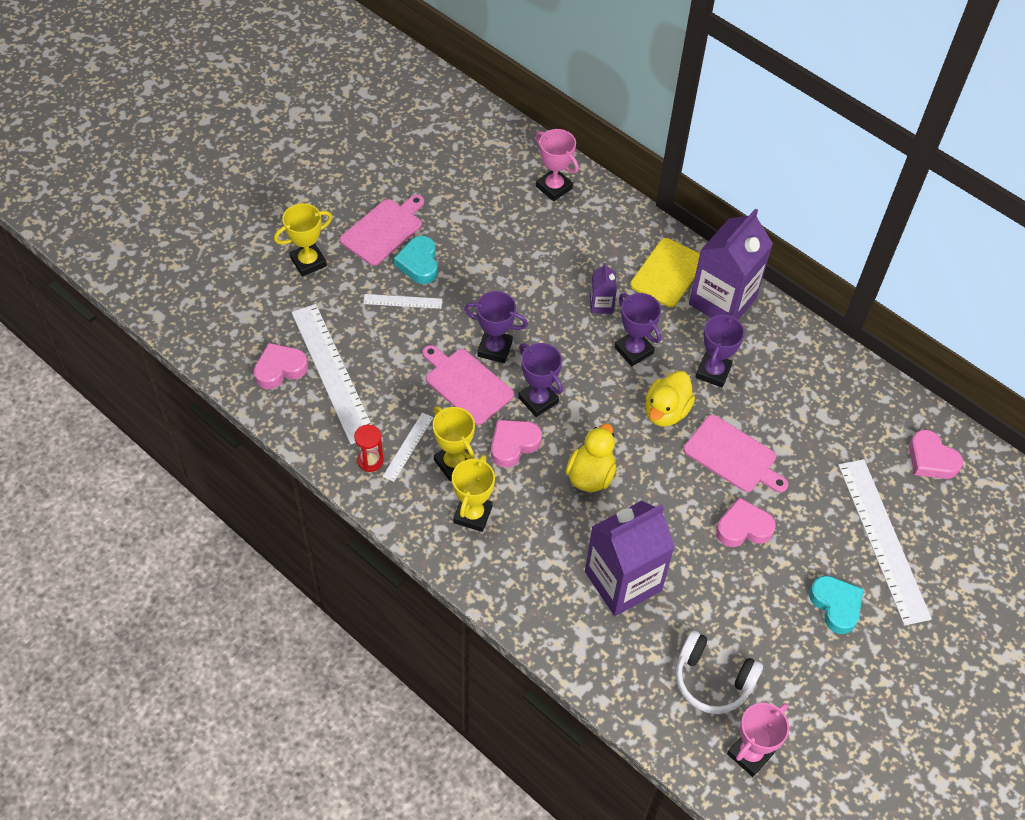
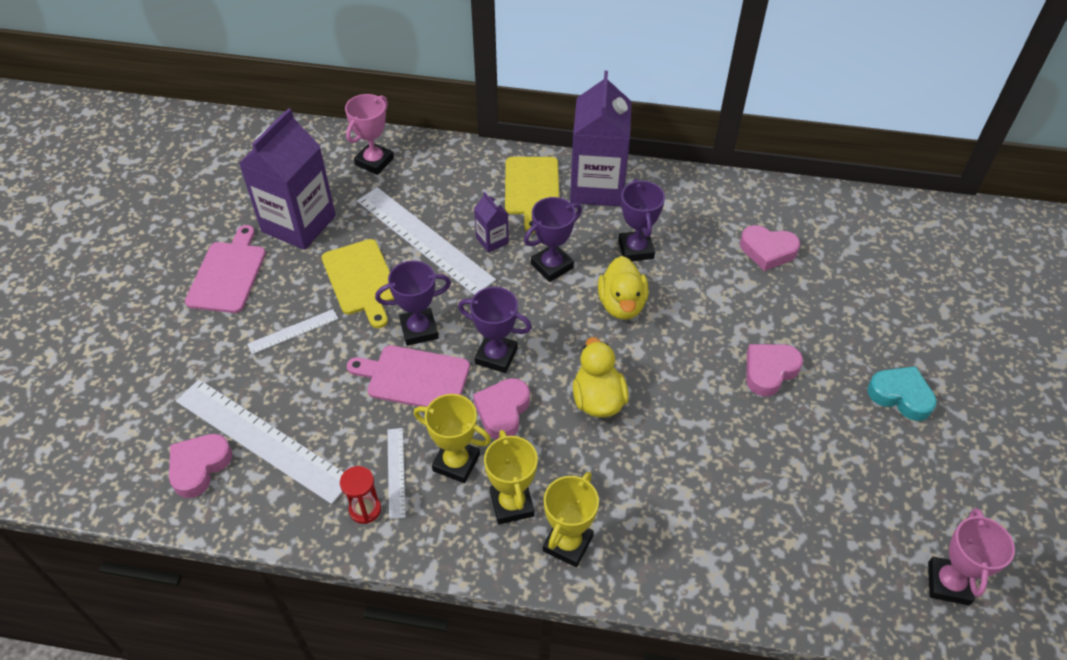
camera: 30 degrees left, 5 degrees down
yellow trophy [274,203,332,277] -> yellow trophy moved to [543,472,599,567]
turquoise heart [394,236,438,284] -> none
pink trophy [536,129,579,201] -> pink trophy turned 75 degrees counterclockwise [345,94,394,175]
purple carton [585,501,675,616] -> purple carton moved to [238,108,336,250]
purple trophy [614,293,661,366] -> purple trophy turned 60 degrees counterclockwise [524,197,582,282]
white headphones [676,631,763,714] -> none
pink cutting board [683,415,788,493] -> none
white ruler [838,459,932,626] -> white ruler moved to [357,187,496,295]
pink heart [909,429,963,479] -> pink heart moved to [740,225,800,271]
none -> yellow cutting board [322,239,395,328]

